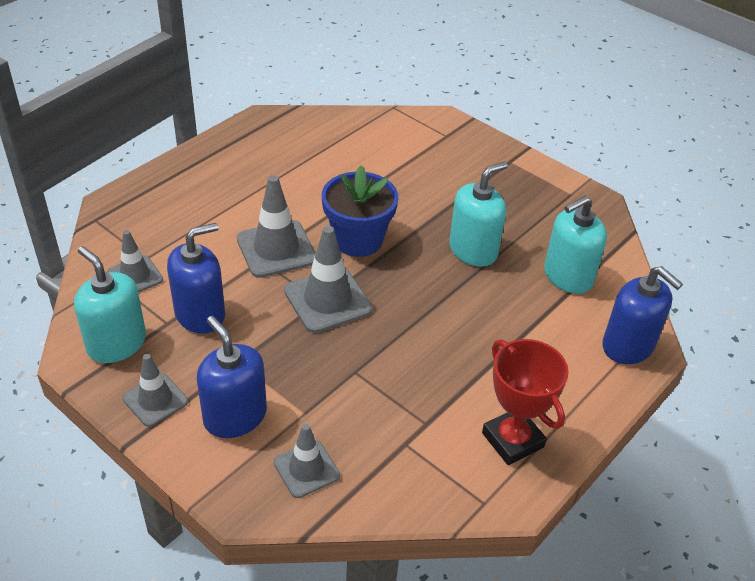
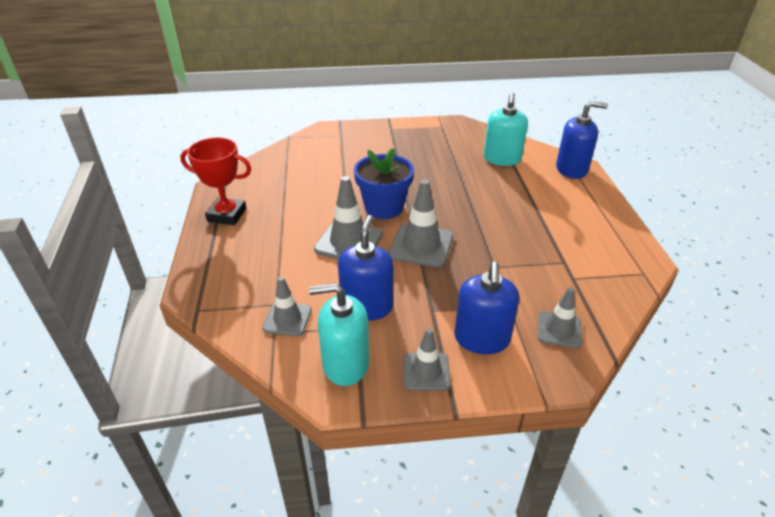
camera: 45 degrees left, 5 degrees down
blue soap dispenser [197,316,267,438] -> blue soap dispenser turned 90 degrees counterclockwise [455,262,519,354]
turquoise soap dispenser [449,162,508,267] -> none
red trophy [482,339,569,465] -> red trophy moved to [180,137,251,225]

